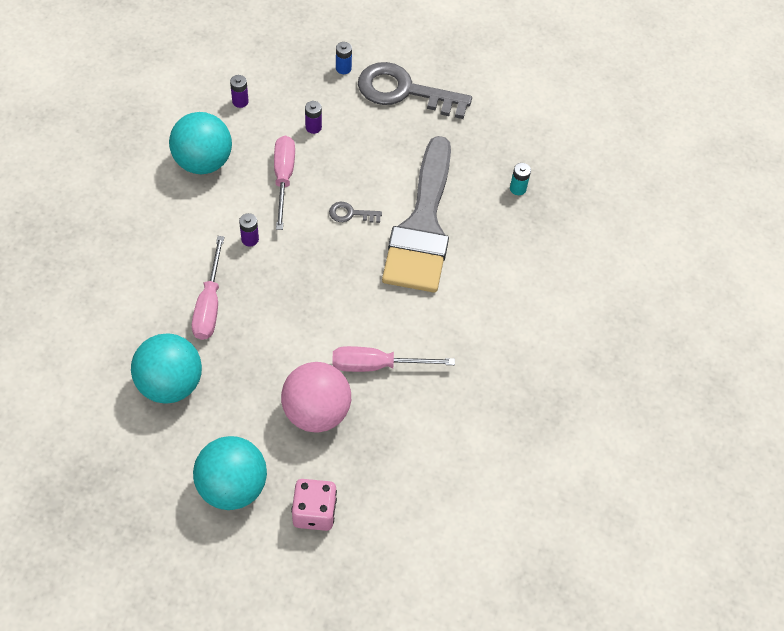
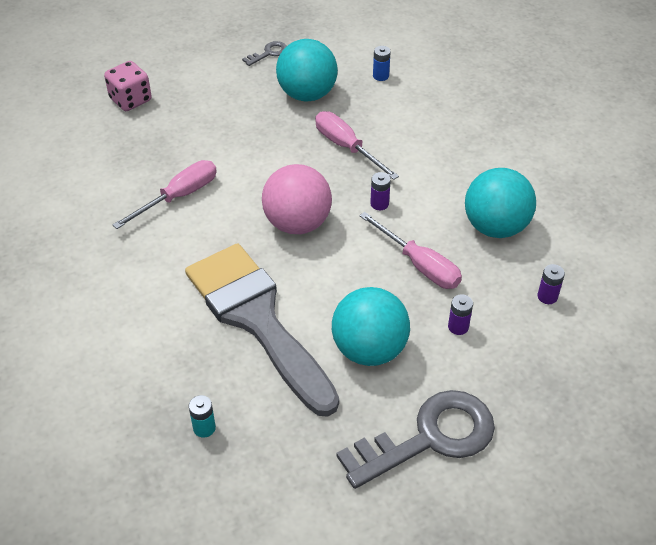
camera: 140 degrees right, 10 degrees down
turquoise ball [193,436,267,510] -> turquoise ball moved to [332,287,410,366]
pink ball [281,362,351,432] -> pink ball moved to [262,164,332,234]
grey key [329,202,382,223] -> grey key moved to [242,41,287,66]
blue battery [336,42,352,74] -> blue battery moved to [373,46,391,81]

